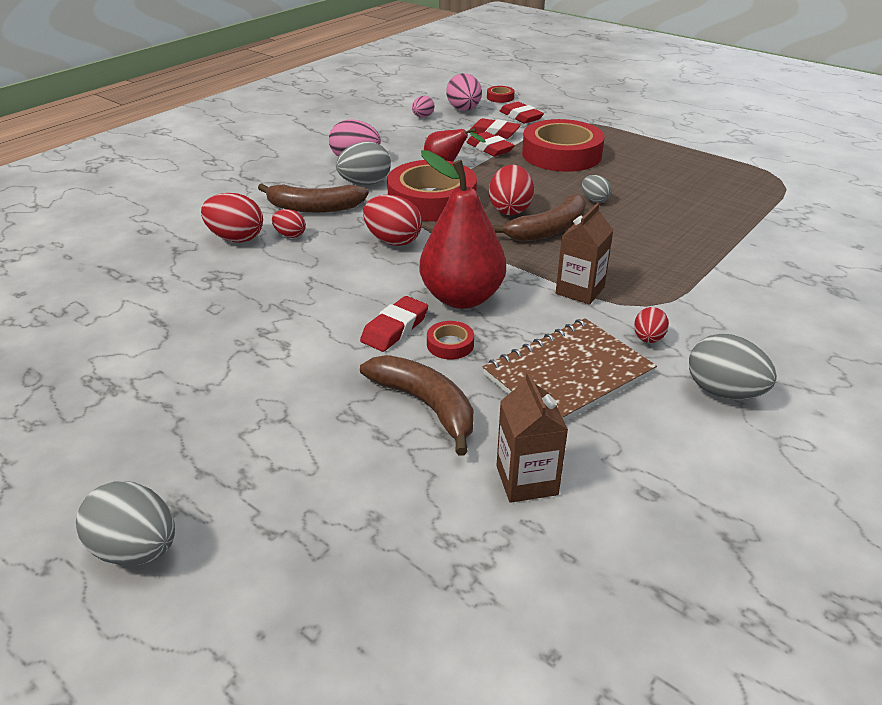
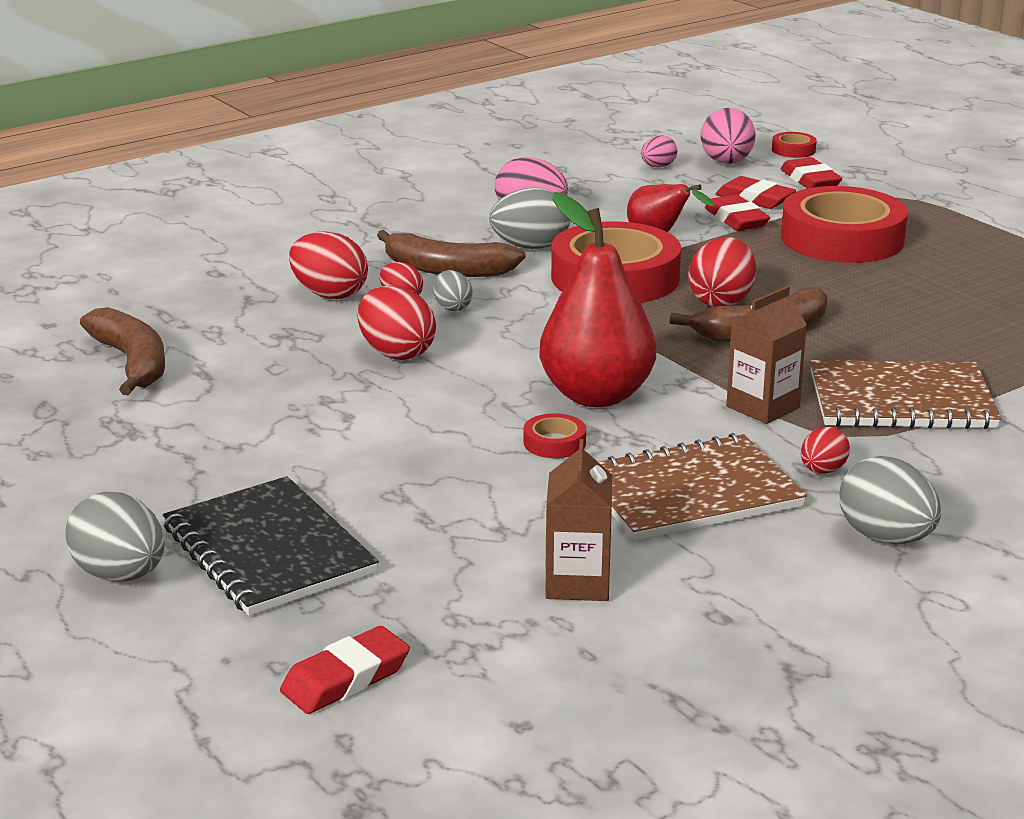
camera: 15 degrees right, 10 degrees down
red eraser [360,296,428,352] -> red eraser moved to [280,626,410,714]
brown banana [360,355,474,455] -> brown banana moved to [80,307,165,395]
red egg [363,195,422,246] -> red egg moved to [357,286,436,360]
grey egg [582,175,612,203] -> grey egg moved to [433,270,473,311]
none -> black notebook [163,476,379,616]
none -> brown notebook [810,360,1001,429]

